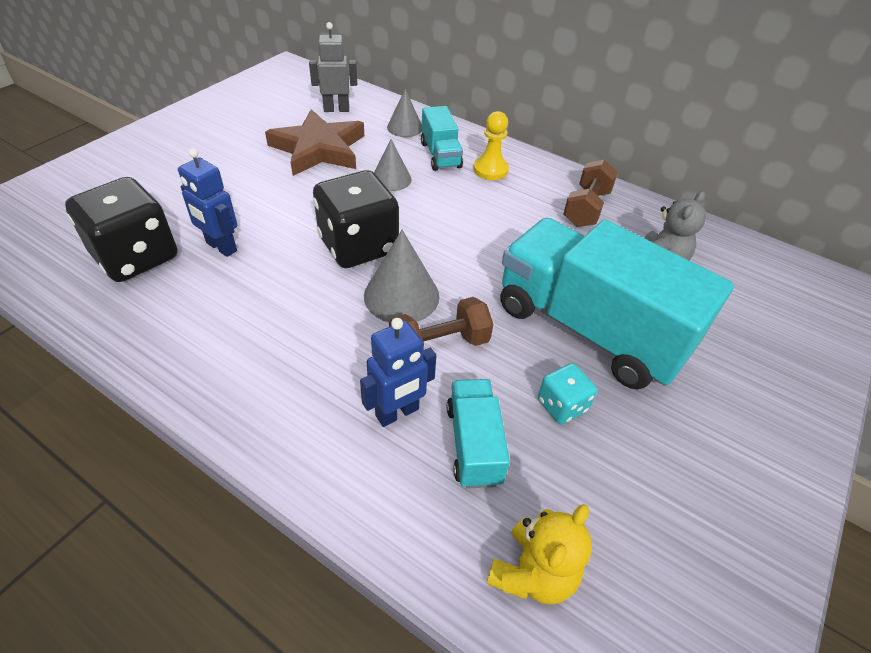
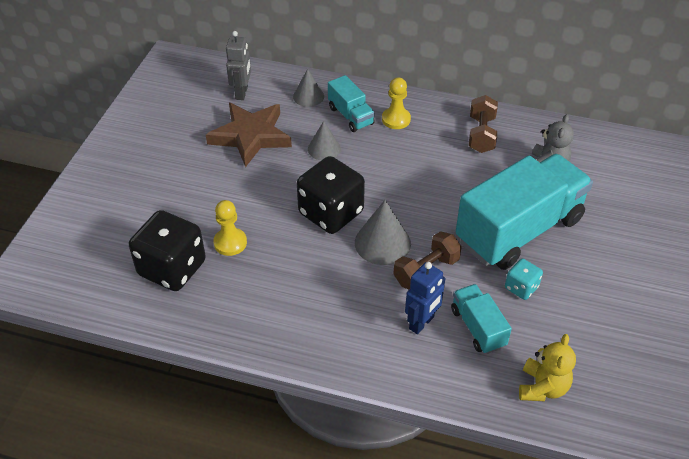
camera: 15 degrees left, 0 degrees up
blue robot [178,148,237,257] -> yellow pawn [213,200,247,256]
grey robot [309,22,357,112] -> grey robot turned 120 degrees clockwise [226,31,251,100]
turquoise truck [500,218,734,389] -> turquoise truck turned 120 degrees clockwise [456,154,593,270]

